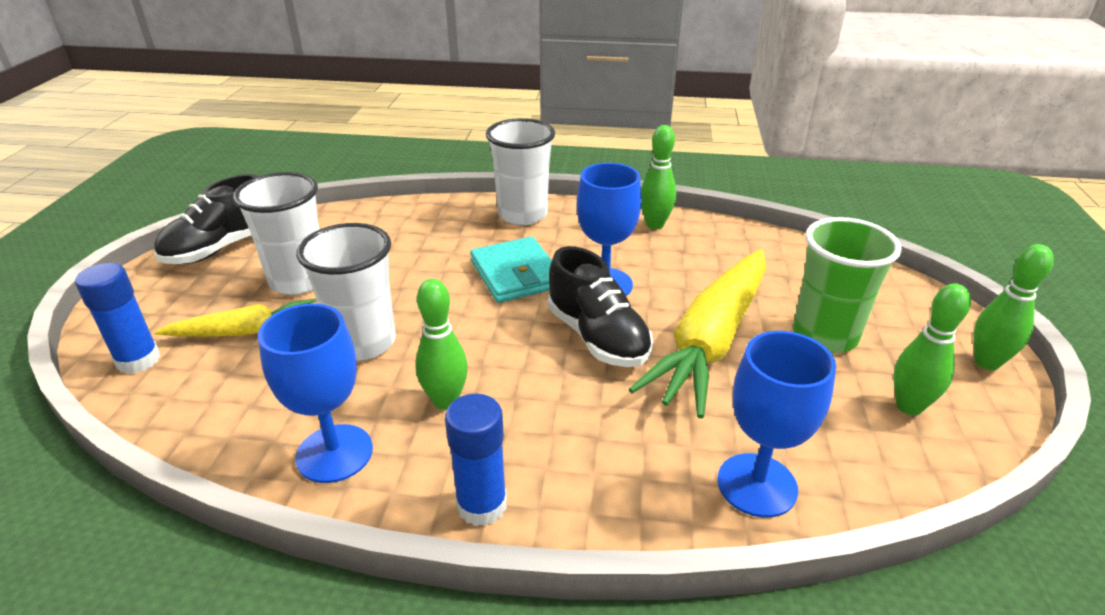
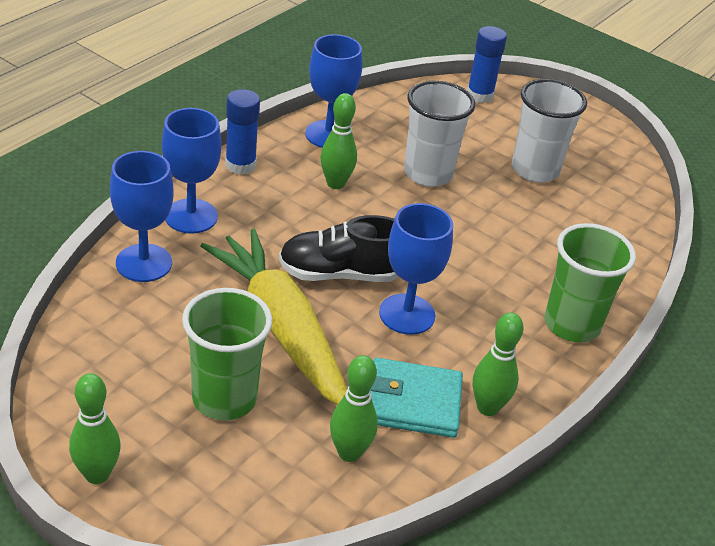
camera: 115 degrees right, 5 degrees up
black shoe [154,174,258,264] -> none
yellow carrot [155,298,317,337] -> none
turquoise wallet [470,237,552,303] -> turquoise wallet moved to [371,358,463,438]
white cup [486,118,555,225] -> green cup [545,223,636,342]
green bowling pin [894,283,971,415] -> green bowling pin moved to [330,355,378,462]
none -> blue goblet [162,108,222,234]

